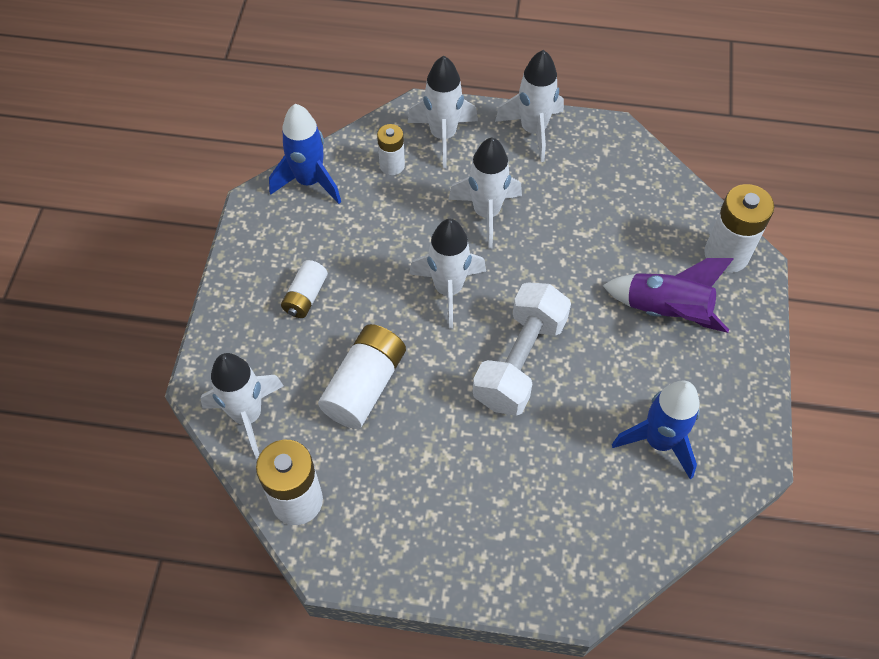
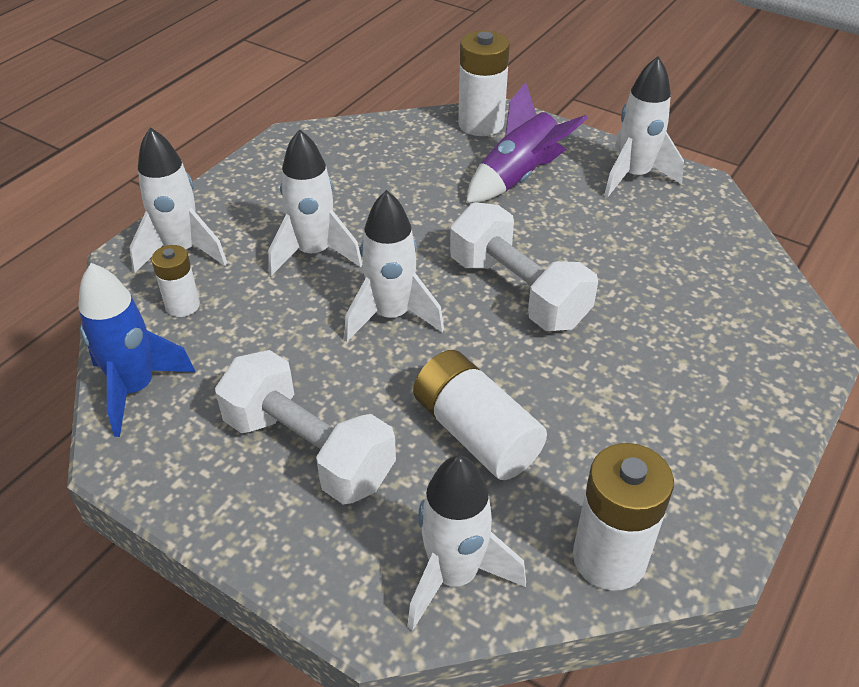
camera: 65 degrees left, 15 degrees down
white battery [281,260,328,318] -> white dumbbell [215,350,396,504]
white rocket [495,50,564,162] -> white rocket moved to [604,56,684,198]
blue rocket [612,380,700,479] -> none

